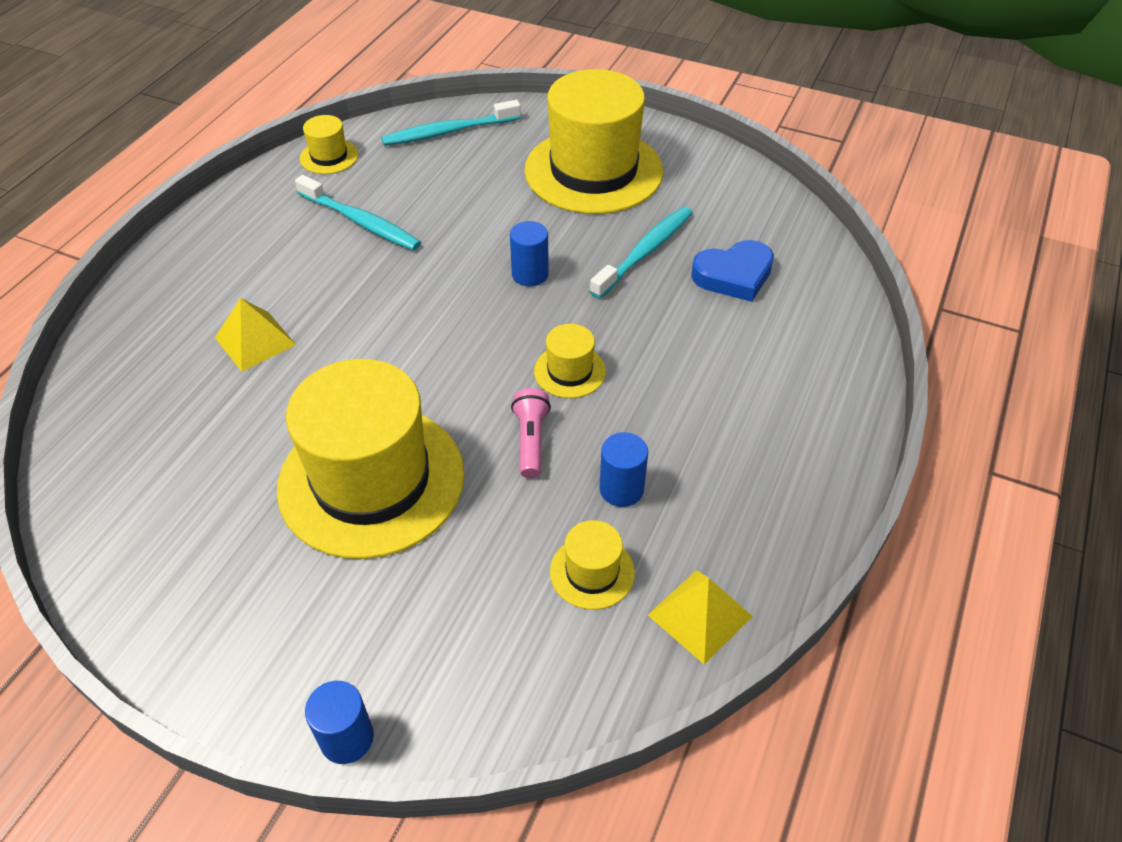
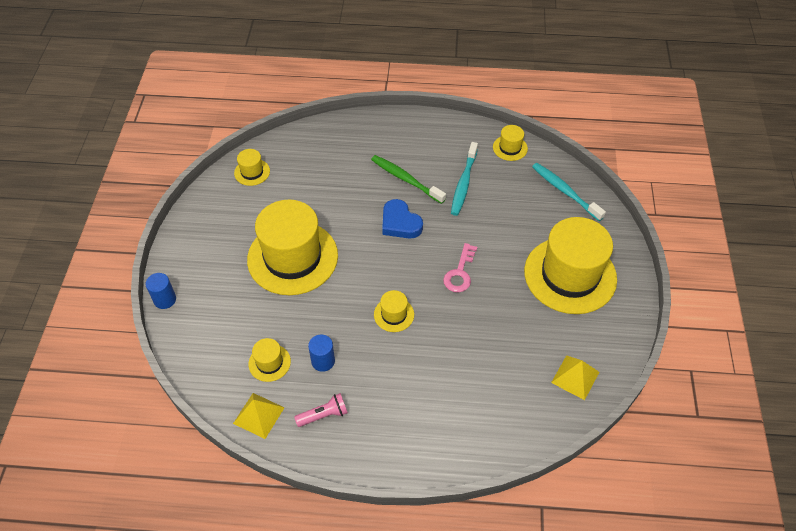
camera: 70 degrees right, 5 degrees up
yellow pyramid [215,298,296,372] -> yellow pyramid moved to [551,355,599,400]
blue cylinder [510,221,549,286] -> pink key [443,243,477,292]
pink flashlight [511,388,551,478] -> pink flashlight moved to [294,393,348,427]
turquoise toothbrush [590,206,693,299] -> none
blue heart [691,240,774,302] -> blue heart moved to [382,199,423,239]
none -> yellow hat [234,149,270,186]
none -> green toothbrush [371,155,446,204]

